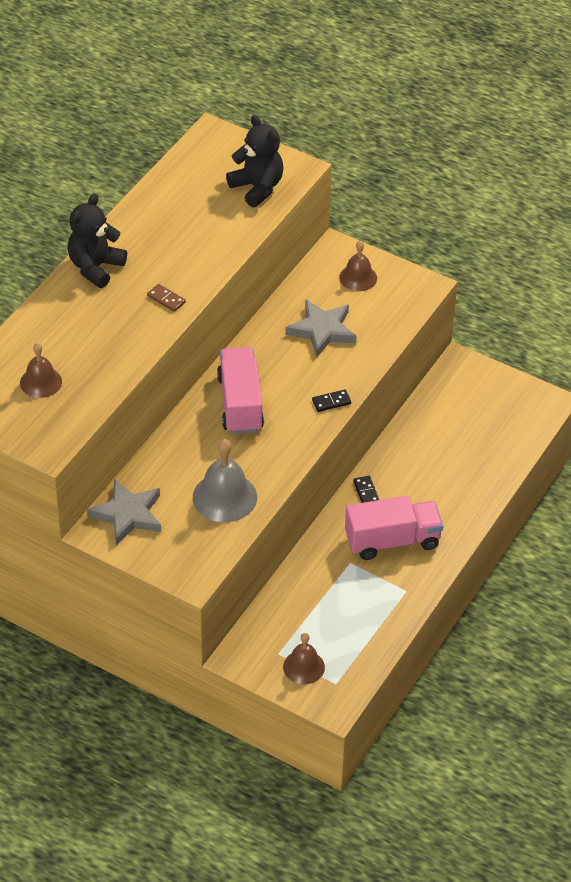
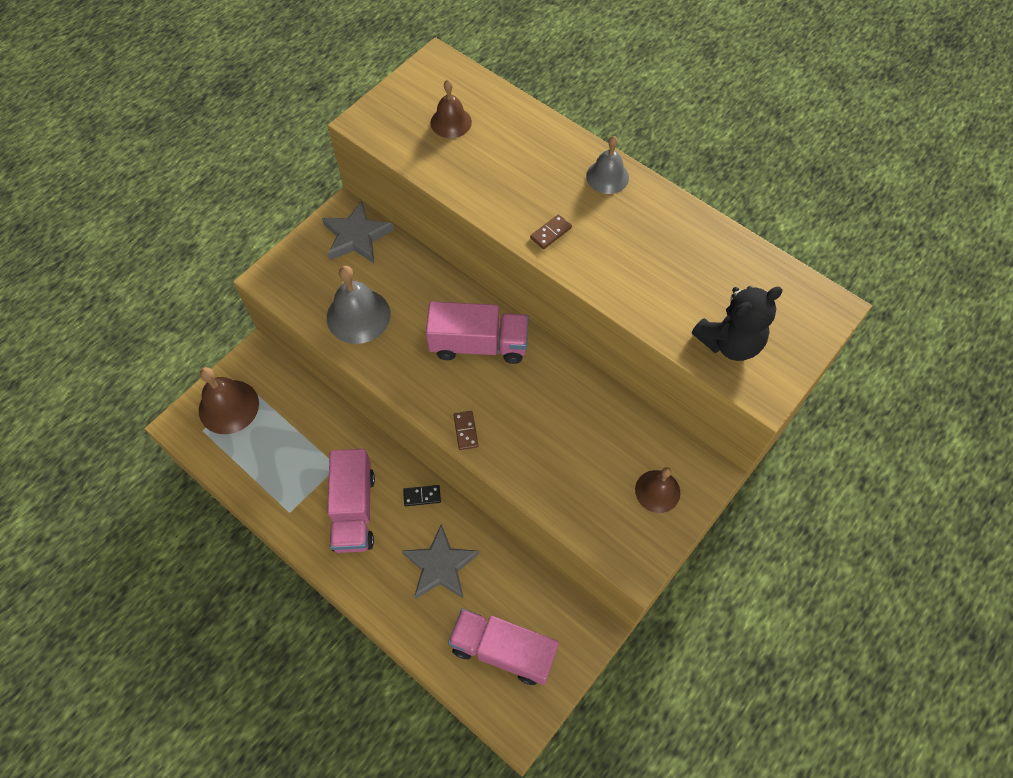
camera: 100 degrees right, 15 degrees up
black teddy bear [67,193,127,288] -> grey bell [586,136,629,194]
brown bell [283,633,325,684] -> brown bell [199,367,259,434], size x1.56
grey star [285,299,357,357] -> grey star moved to [402,524,479,599]
black domino [312,390,351,412] -> brown domino [453,411,478,450]
none -> pink truck [448,609,559,685]

